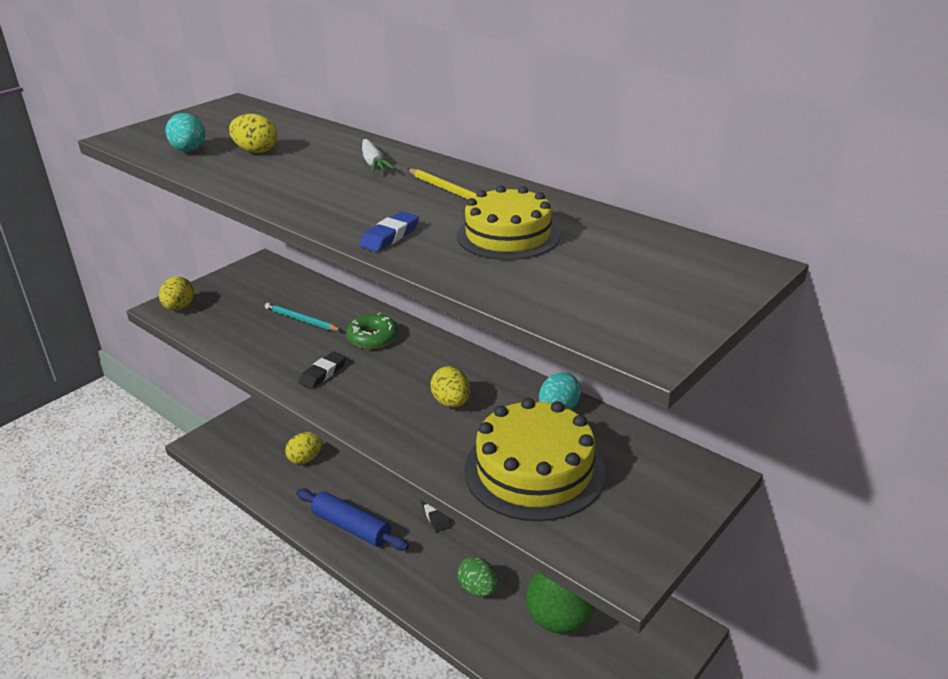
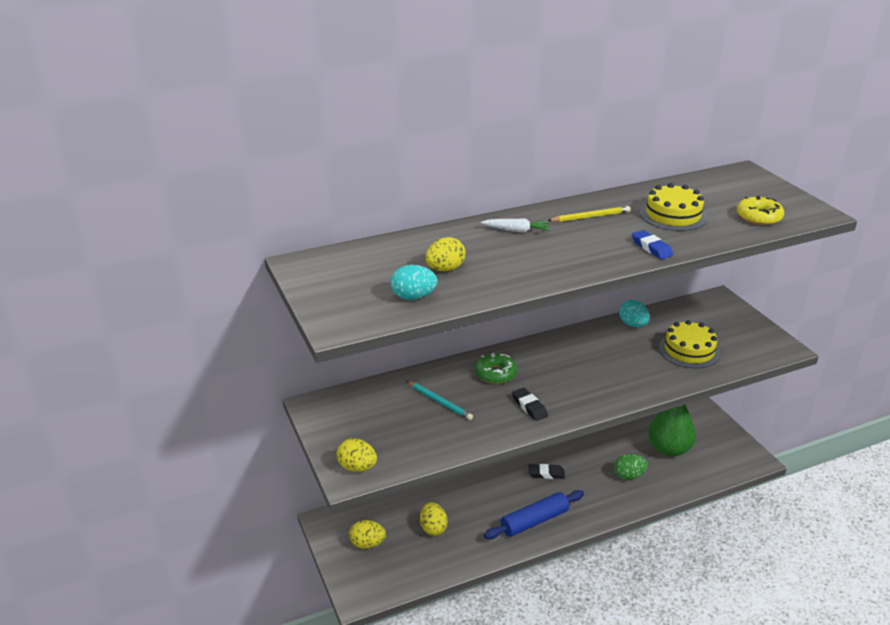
camera: 65 degrees left, 0 degrees up
turquoise pencil [265,303,342,331] -> turquoise pencil turned 105 degrees counterclockwise [407,381,473,420]
yellow egg [430,366,470,408] -> yellow egg moved to [349,520,386,548]
yellow cake [464,398,606,521] -> yellow cake [659,320,720,369], size x0.66
none -> yellow donut [737,196,784,225]

